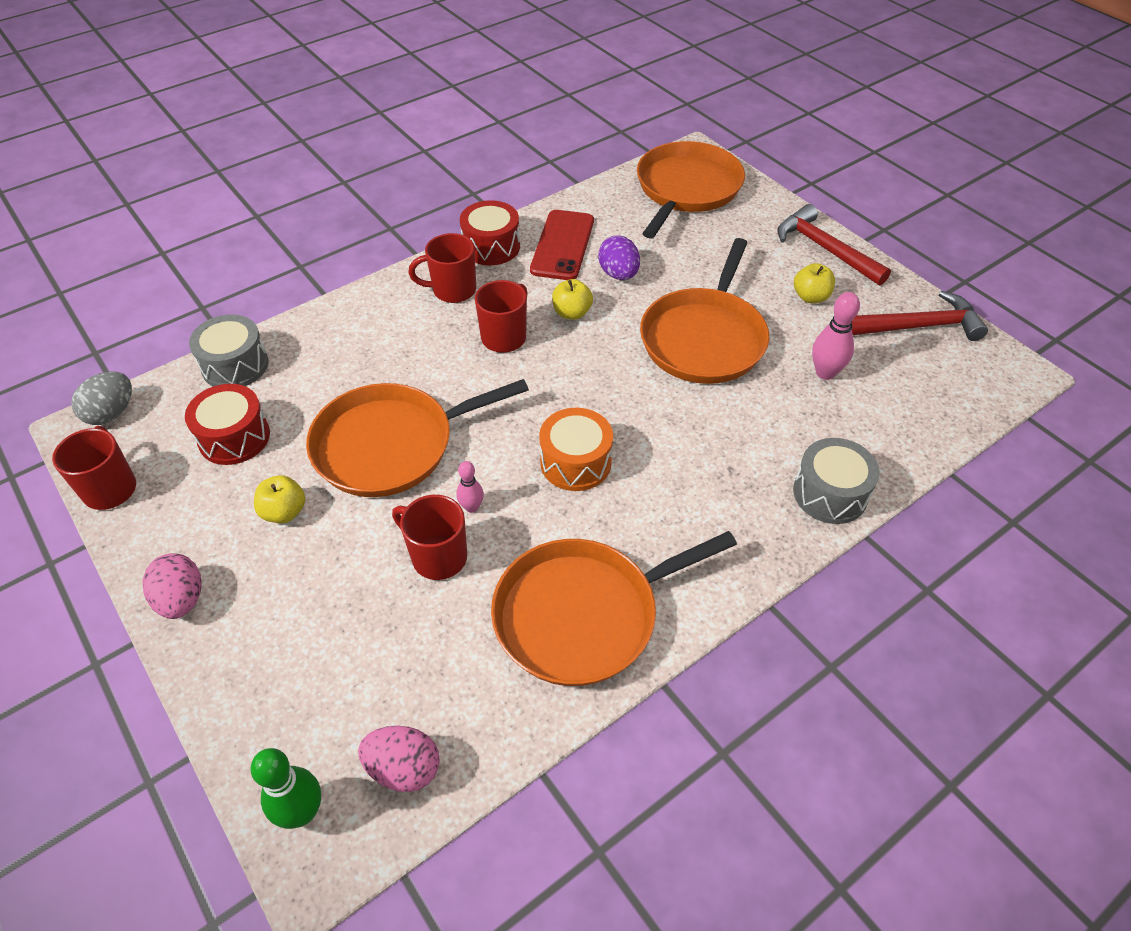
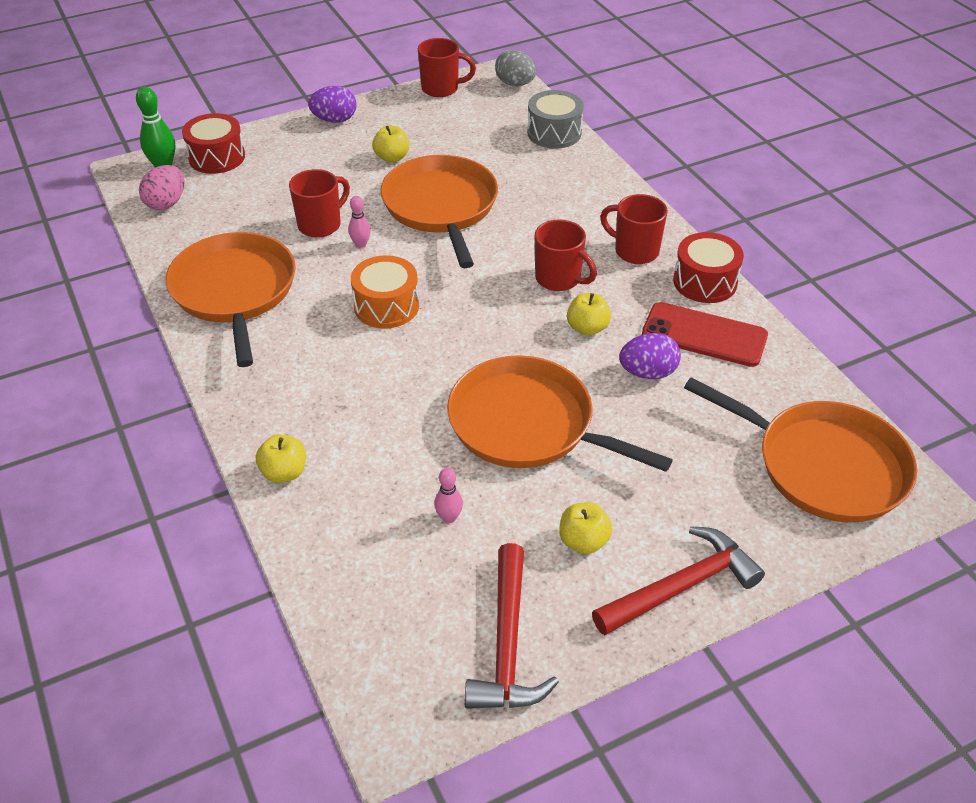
camera: 100 degrees right, 5 degrees down
pink egg [143,553,202,619] -> purple egg [308,86,357,123]
red drum [185,384,270,465] -> red drum moved to [182,113,245,174]
red mug [408,233,476,303] -> red mug turned 60 degrees counterclockwise [600,194,668,264]
grey drum [793,438,880,524] -> yellow apple [256,434,306,483]
pink bowling pin [812,292,860,380] -> pink bowling pin [434,468,463,523], size x0.61

